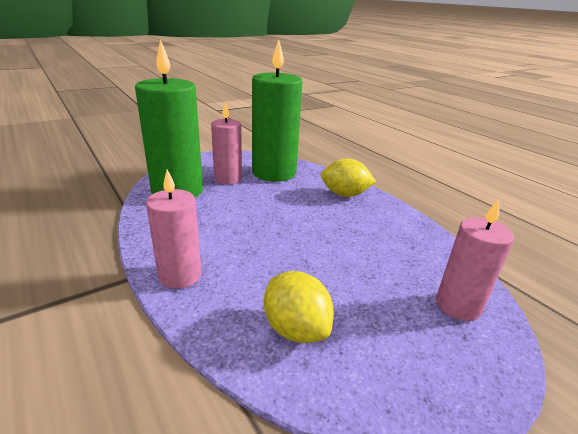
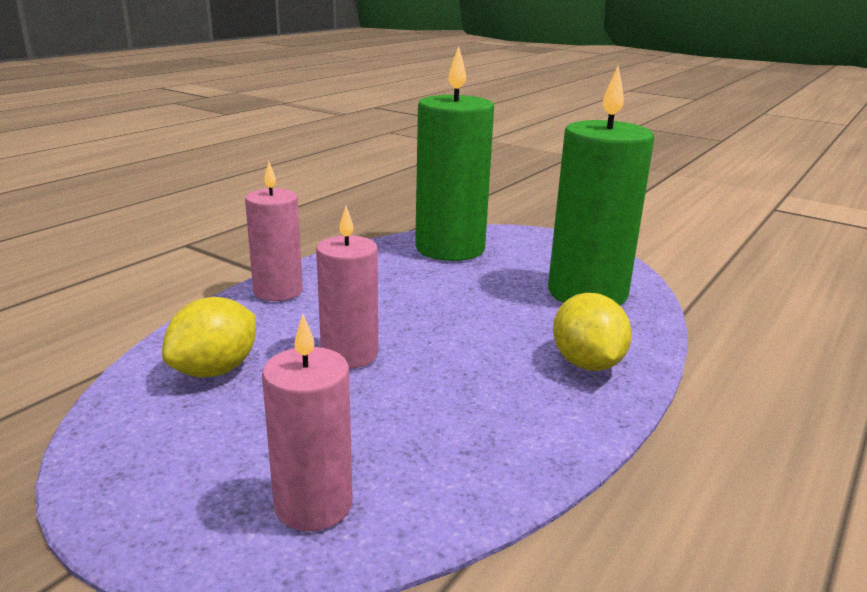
camera: 70 degrees right, 5 degrees down
pink candle [211,102,242,184] -> pink candle moved to [316,206,378,369]

